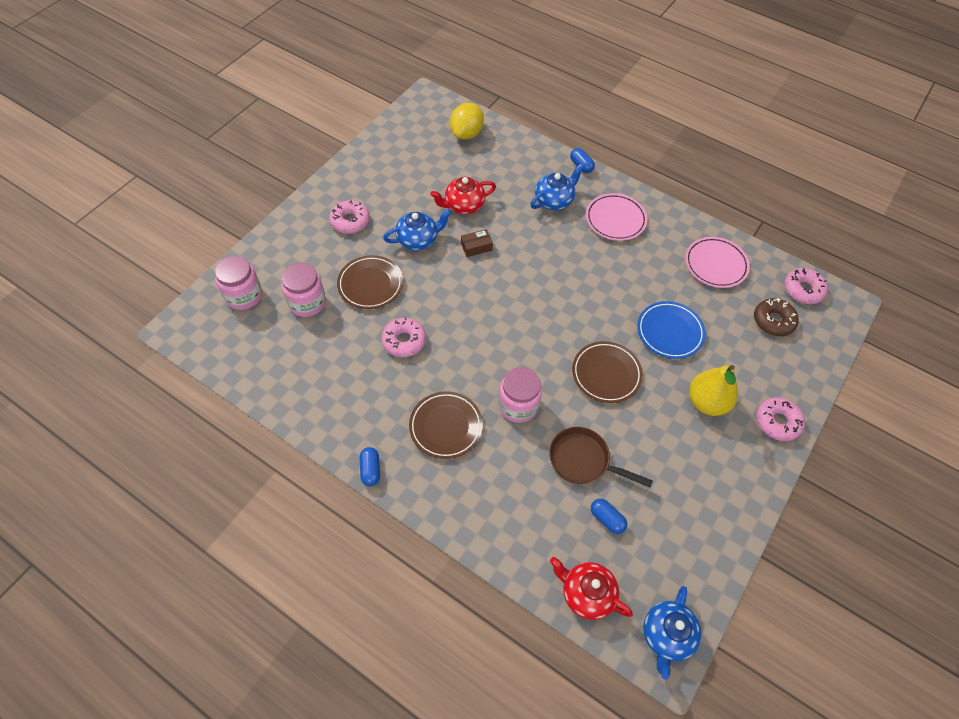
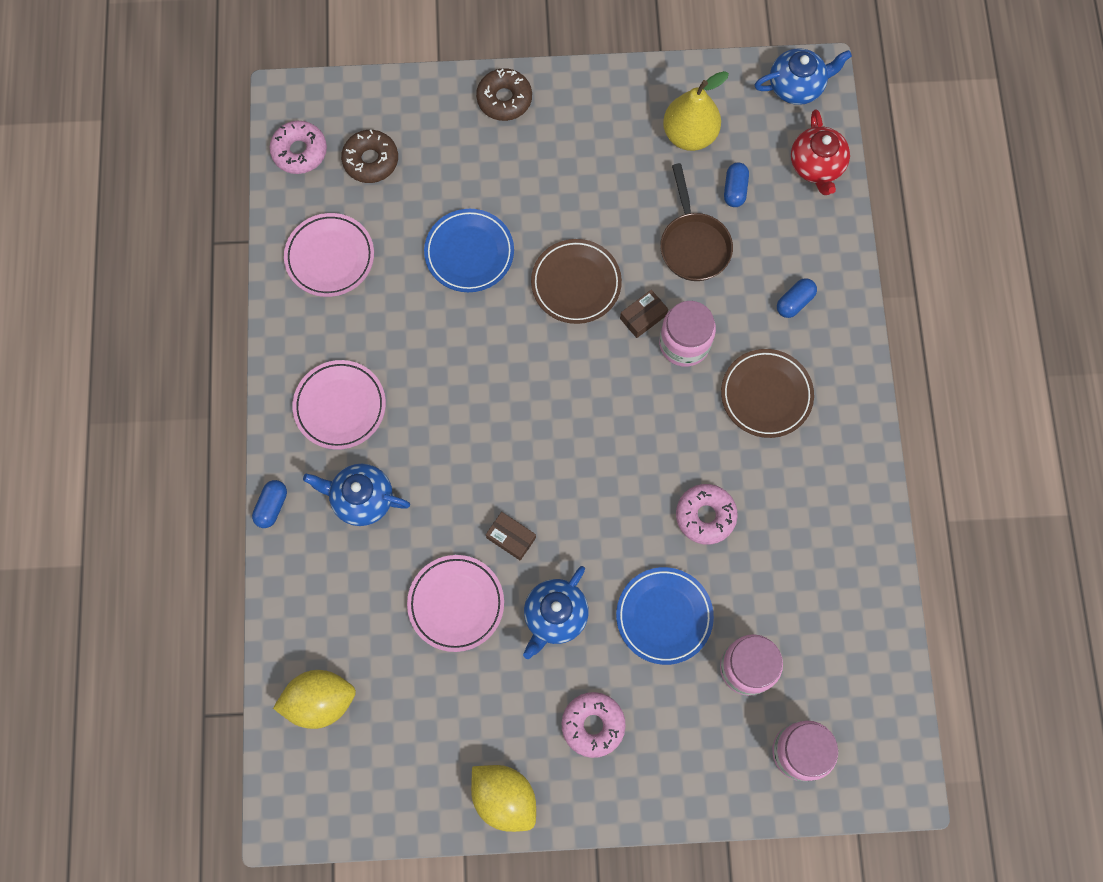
camera: 125 degrees left, 15 degrees up
brown plate [337,255,403,309] -> blue plate [616,567,714,665]
blue capsule [360,447,380,486] -> blue capsule moved to [777,278,817,318]
blue teapot [383,209,451,250] -> blue teapot turned 90 degrees counterclockwise [523,566,589,659]
red teapot [430,177,496,214] -> pink plate [407,555,504,652]
yellow pear [689,365,738,416] -> yellow pear moved to [663,71,729,151]
pink donut [757,397,805,441] -> brown donut [476,68,532,121]
none -> yellow lemon [471,765,536,832]
none -> brown box [620,290,668,338]

